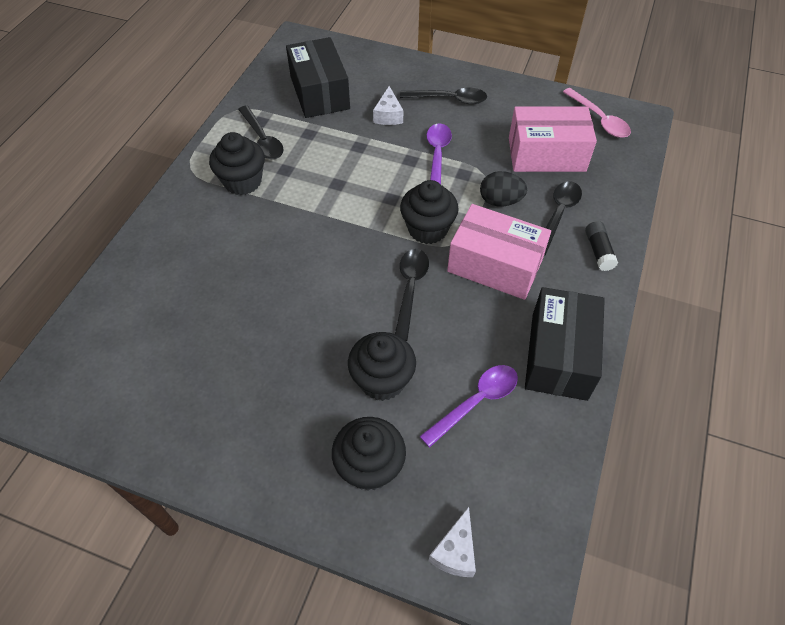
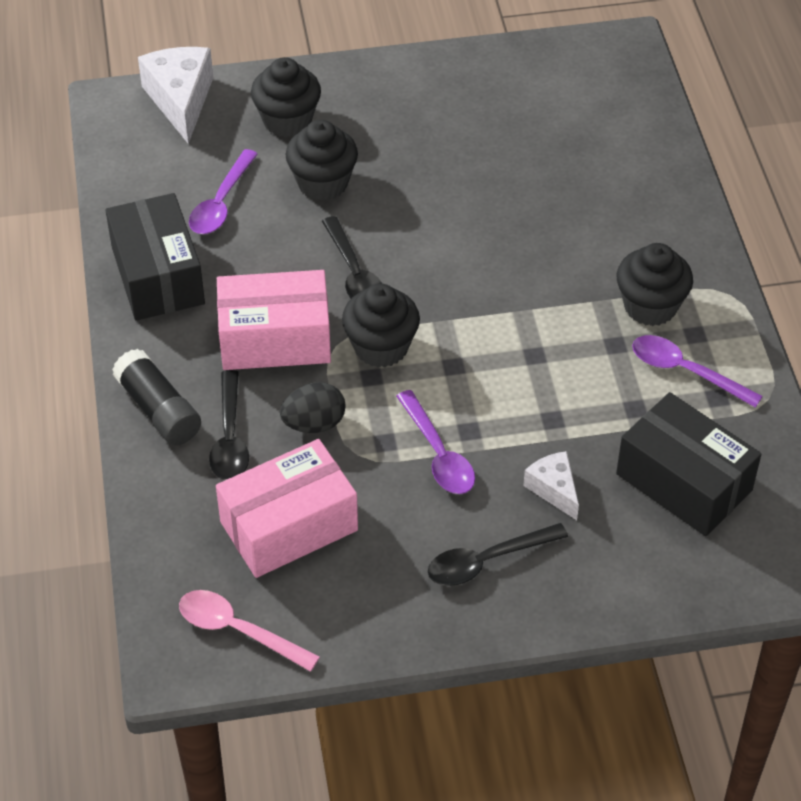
camera: 150 degrees right, 5 degrees down
black spoon [238,105,284,160] -> purple spoon [632,335,763,408]
white cheese [429,507,476,577] -> white cheese [138,47,213,144], size x1.75
black glue stick [585,221,618,271] -> black glue stick [112,349,201,445], size x1.56

